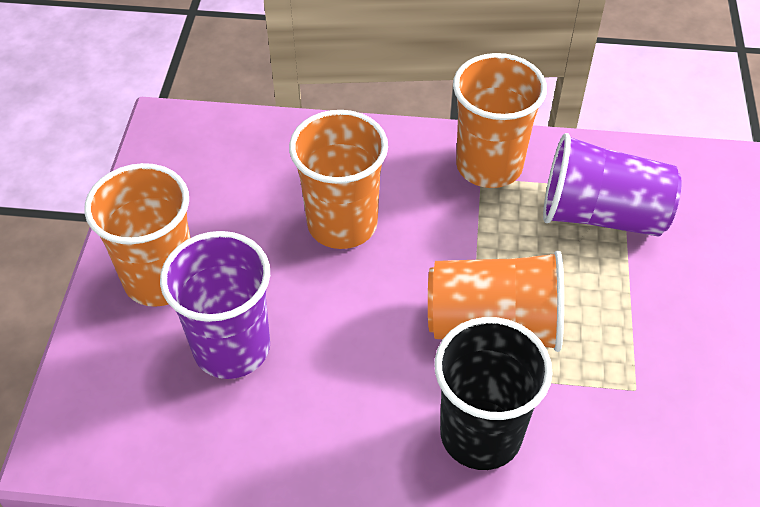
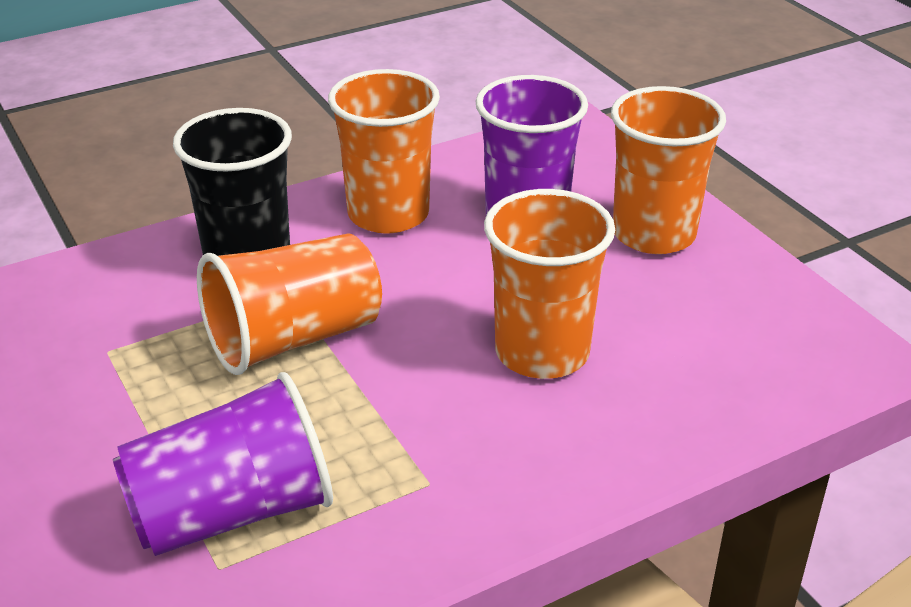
camera: 145 degrees right, 15 degrees down
orange cup [453,53,547,188] -> orange cup moved to [328,69,440,234]

